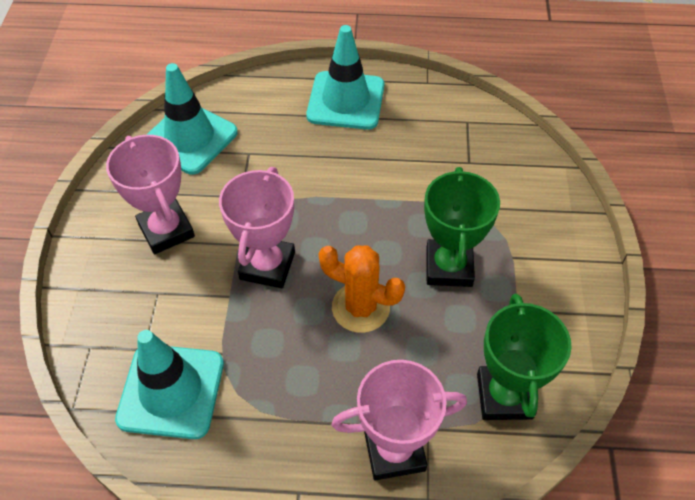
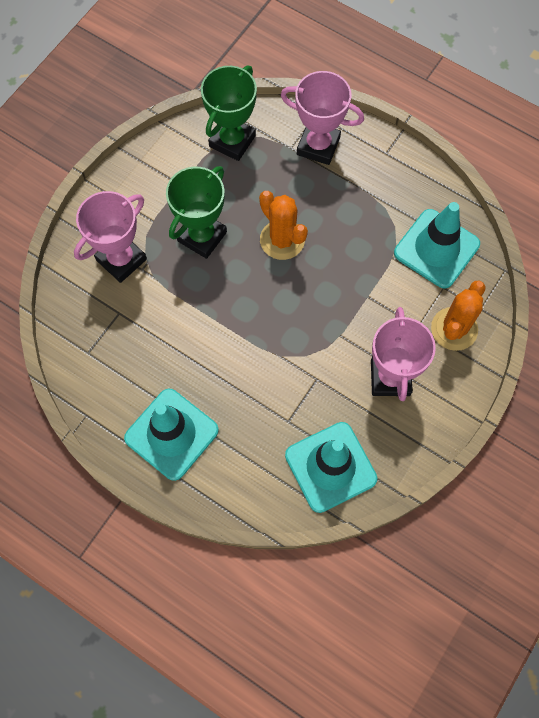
camera: 150 degrees left, 15 degrees up
pink trophy [219,167,295,288] -> pink trophy moved to [74,191,147,283]
none -> orange cactus [431,281,486,351]

